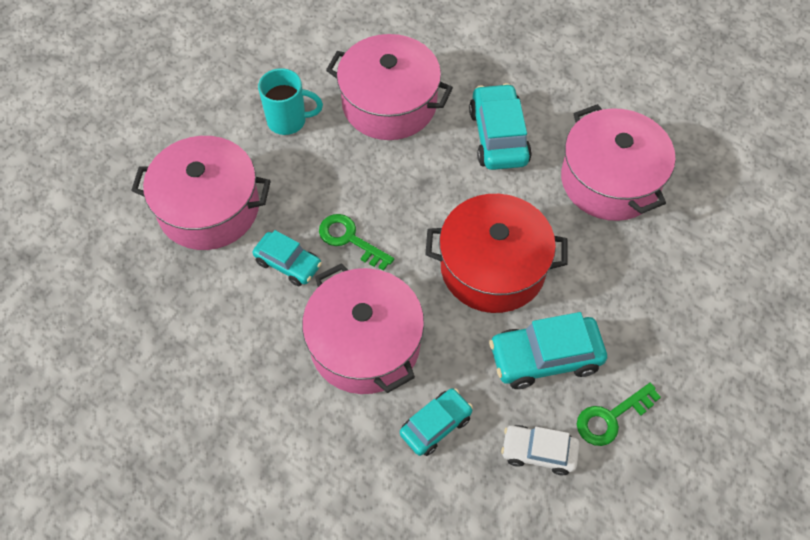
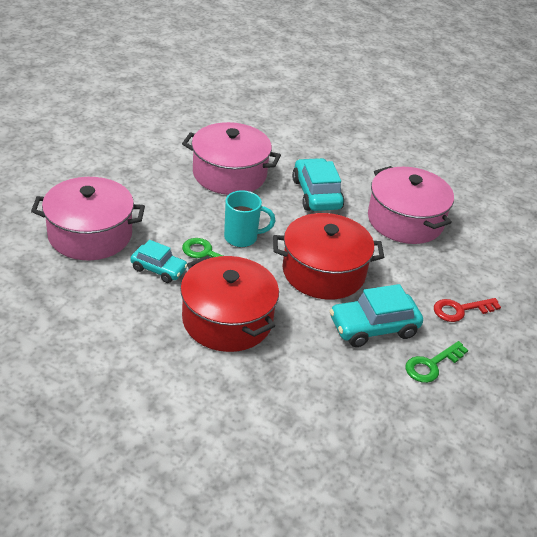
camera: 10 degrees left, 20 degrees down
turquoise mug [258,68,323,135] -> turquoise mug moved to [224,190,275,247]
pink pot [302,263,424,394] -> red pot [180,255,279,352]
turquoise car [400,388,473,456] -> none
white car [501,425,580,475] -> none
none -> red key [434,298,501,322]

